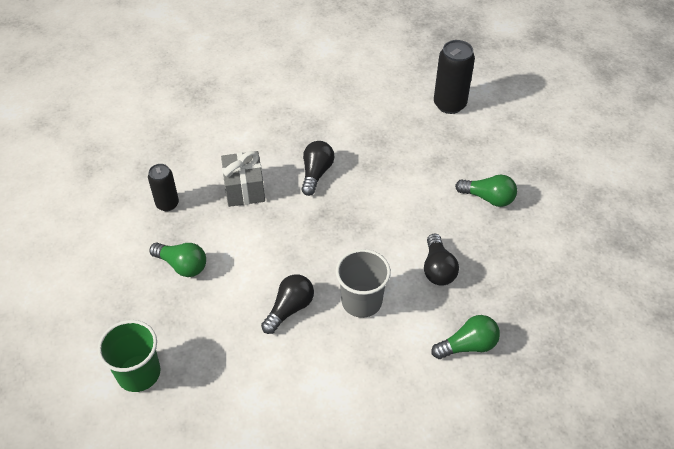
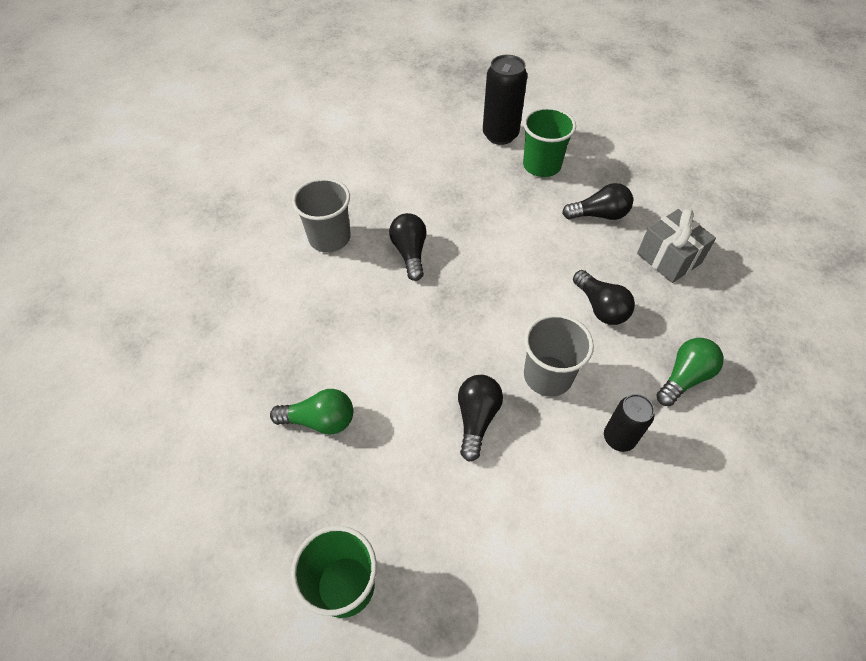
camera: 25 degrees left, 5 degrees up
black can [148,164,179,211] -> black can moved to [604,394,654,452]
grey gift [221,151,265,207] -> grey gift moved to [637,209,716,283]
green light bulb [455,175,517,207] -> black light bulb [562,183,633,220]
none -> grey cup [292,178,351,252]
none -> green cup [523,107,576,177]

